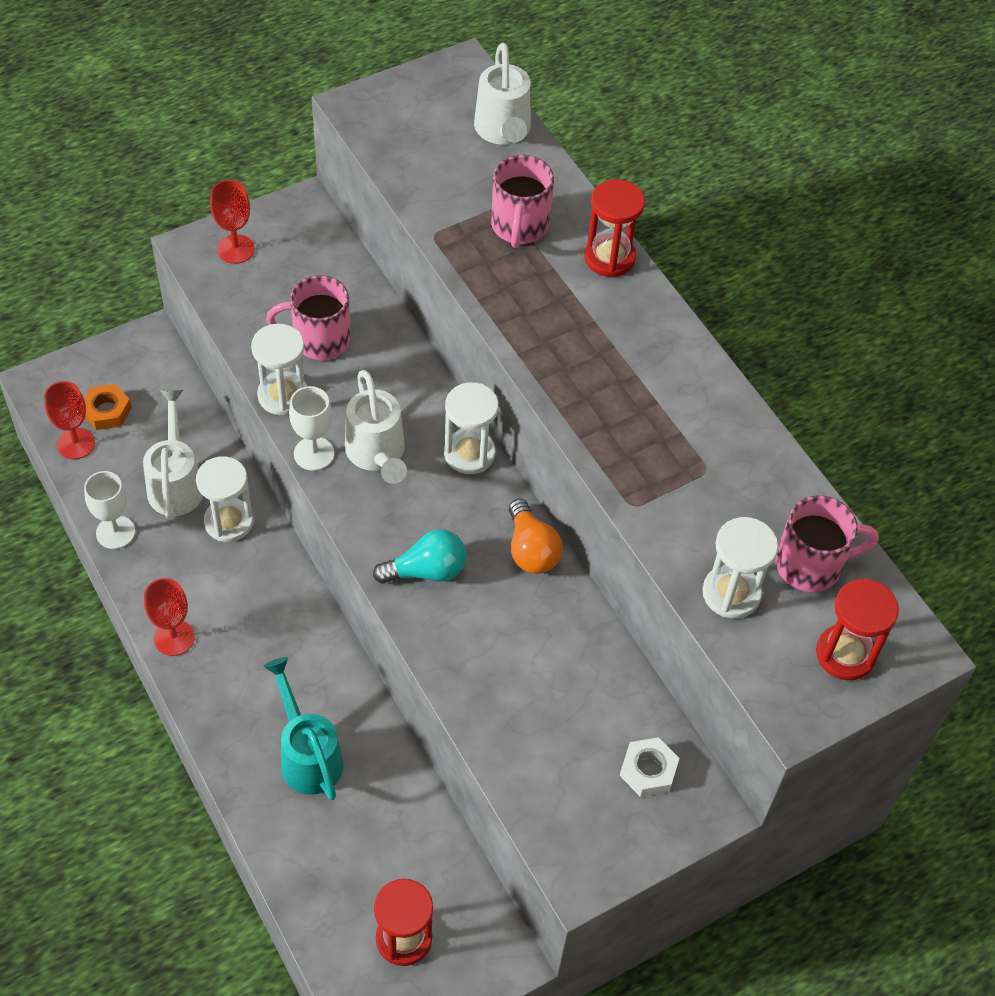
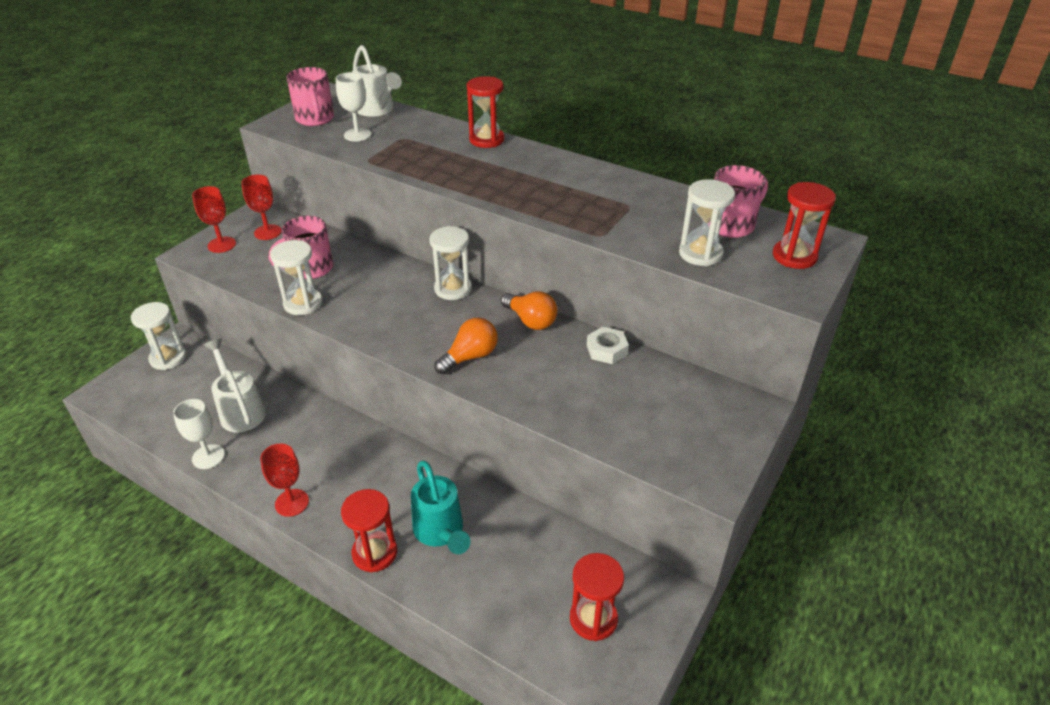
camera: 25 degrees left, 15 degrees down
red goblet [44,381,95,459] -> red goblet moved to [241,175,282,240]
orange nut [84,384,131,430] -> none
white hourglass [196,456,253,542] -> white hourglass moved to [131,302,186,370]
turquoise watering can [263,657,344,800] -> turquoise watering can turned 150 degrees counterclockwise [411,460,471,554]
white goblet [289,386,334,471] -> white goblet moved to [336,72,371,141]
white watering can [345,370,407,484] -> none
turquoise light bulb [373,529,467,584] -> orange light bulb [435,318,498,374]
pink mug [491,155,554,248] -> pink mug moved to [287,67,334,126]
white nut [620,737,679,797] -> white nut moved to [587,327,629,364]
none -> red hourglass [341,489,397,573]

